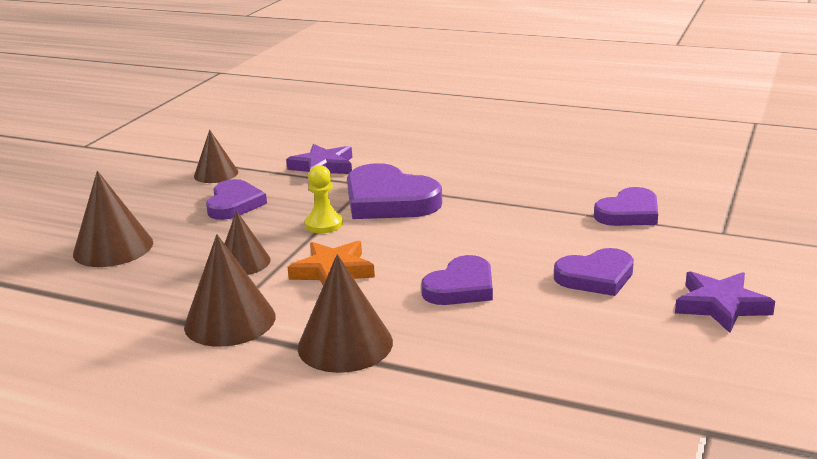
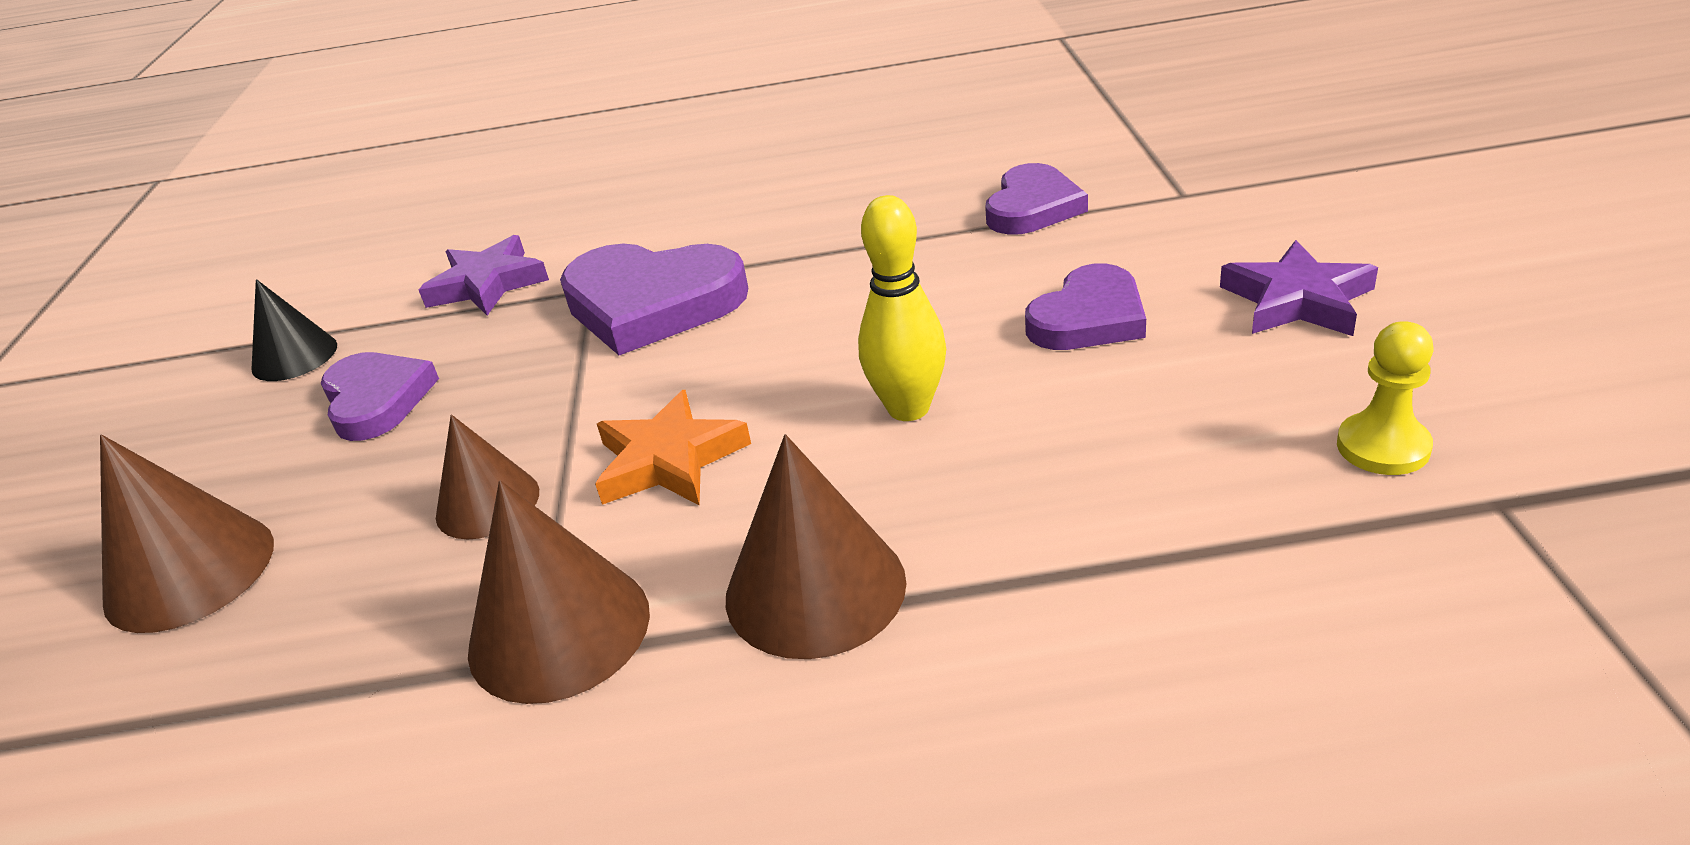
camera: 25 degrees left, 10 degrees up
brown cone [194,130,238,183] -> black cone [251,279,337,381]
yellow pawn [305,165,343,233] -> yellow pawn moved to [1337,321,1434,475]
purple heart [421,255,493,305] -> yellow bowling pin [858,195,946,421]

